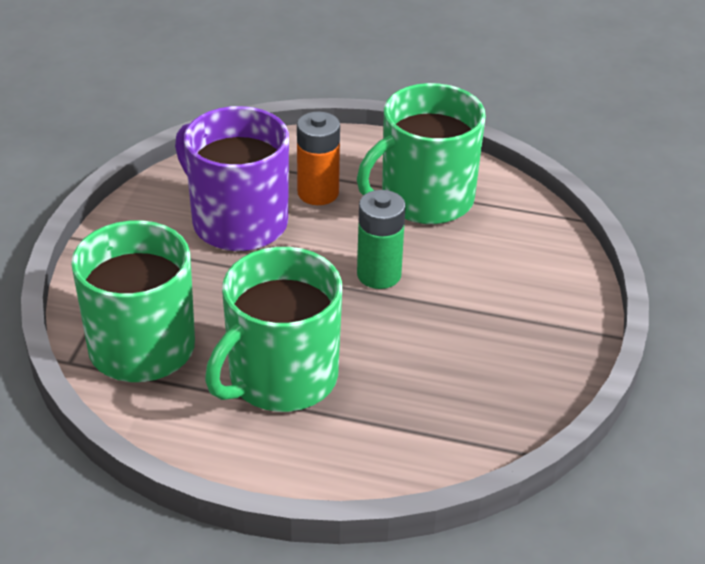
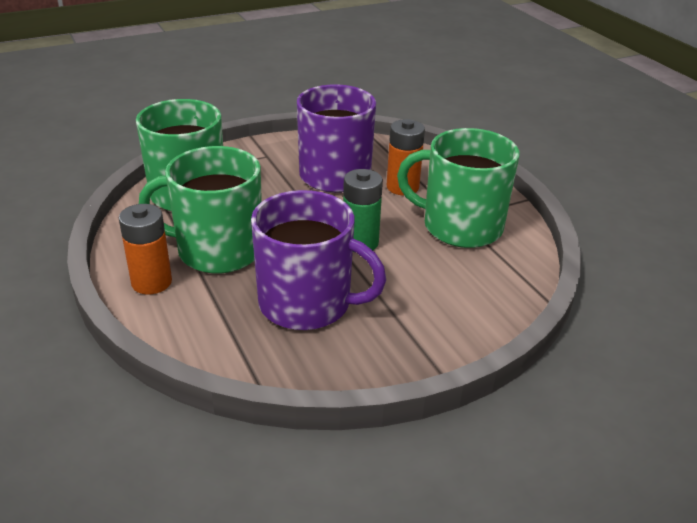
camera: 50 degrees right, 5 degrees down
none -> orange battery [119,204,172,295]
none -> purple mug [251,190,386,330]

